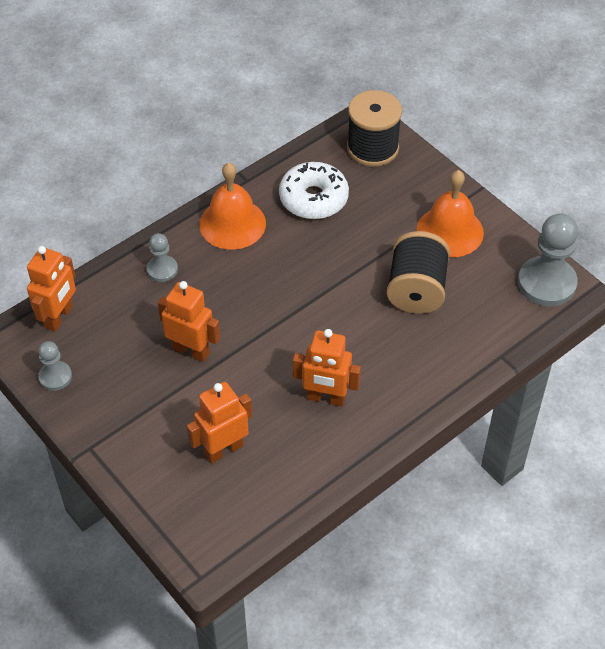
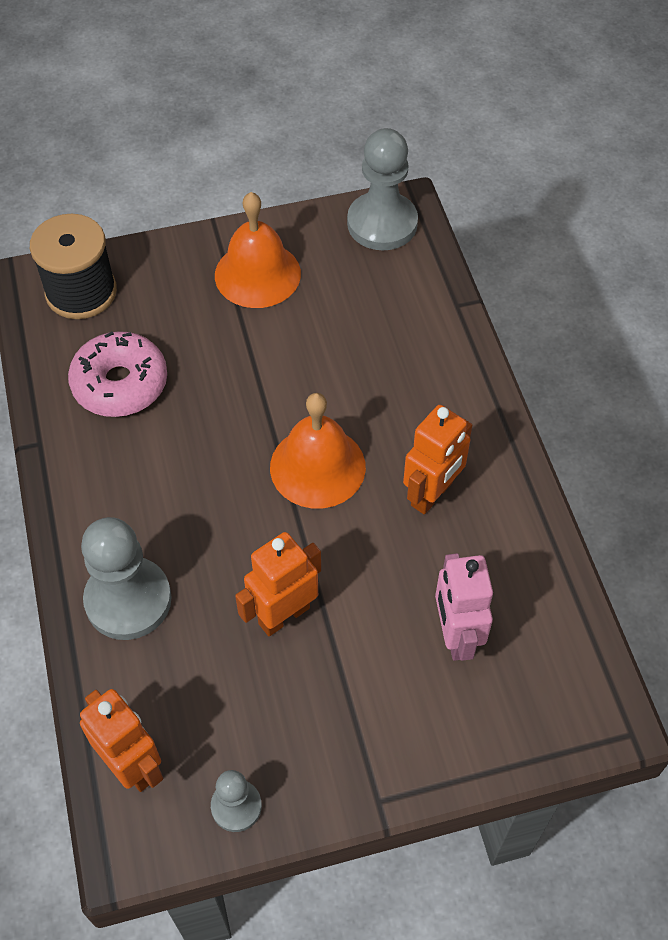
camera: 65 degrees left, 5 degrees up
grey pawn [147,233,178,282] -> grey pawn [81,517,172,640], size x1.87
orange robot [187,382,252,463] -> pink robot [435,553,493,661]
orange bell [199,162,266,250] -> orange bell moved to [270,393,366,509]
white donut [279,162,349,219] -> pink donut [68,331,167,417]
black spool [387,231,450,314] -> none

